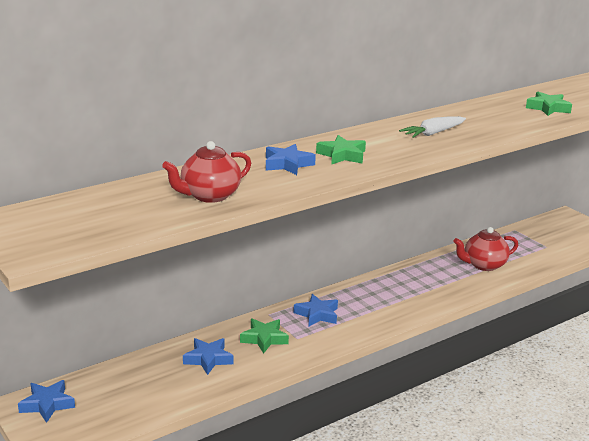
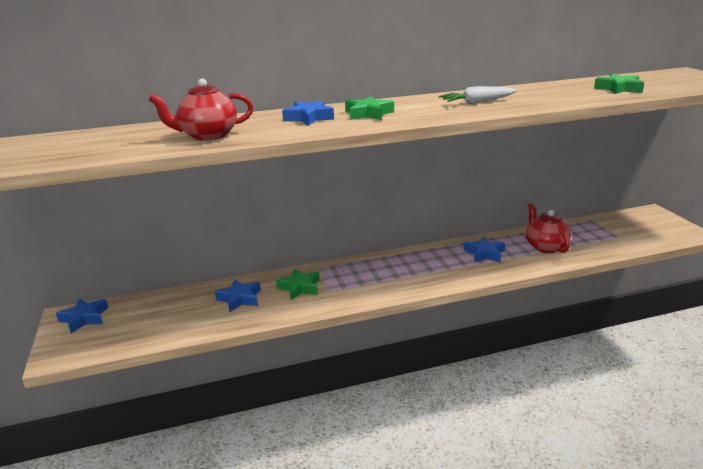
camera: 20 degrees right, 0 degrees up
blue star [293,294,338,326] -> blue star moved to [464,236,505,263]
red teapot [454,227,518,271] -> red teapot turned 75 degrees clockwise [526,203,571,253]

